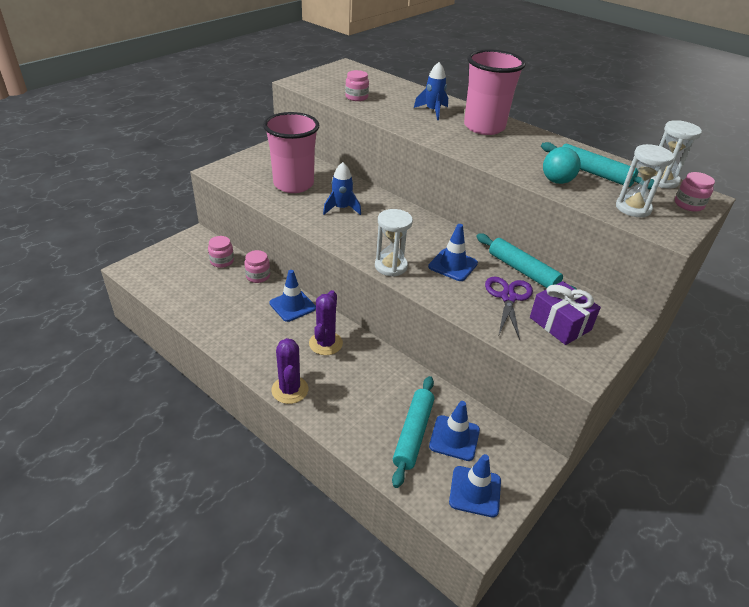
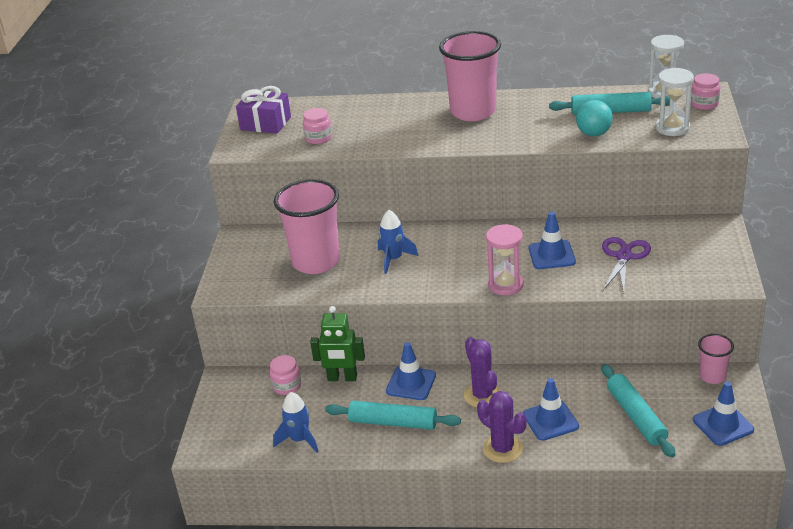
camera: 30 degrees left, 5 degrees down
pink jar [244,250,270,283] -> green robot [310,306,365,381]
white hourglass [375,209,413,277] -> pink hourglass [486,224,524,295]
blue rocket [414,62,448,120] -> blue rocket moved to [273,392,319,453]
blue traffic cone [429,401,480,461] -> blue traffic cone moved to [523,378,579,441]
turquoise rolling pin [476,233,577,290] -> turquoise rolling pin moved to [325,401,461,430]
purple scissors [485,277,533,340] -> purple scissors turned 45 degrees clockwise [602,237,651,292]
purple gift [530,281,601,345] -> purple gift moved to [236,86,291,134]
none -> pink cup [698,334,734,384]

